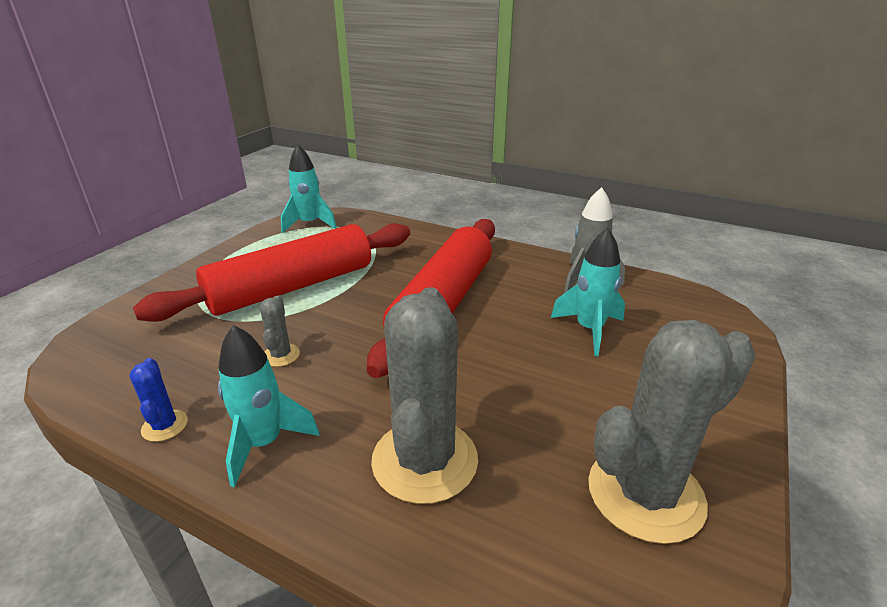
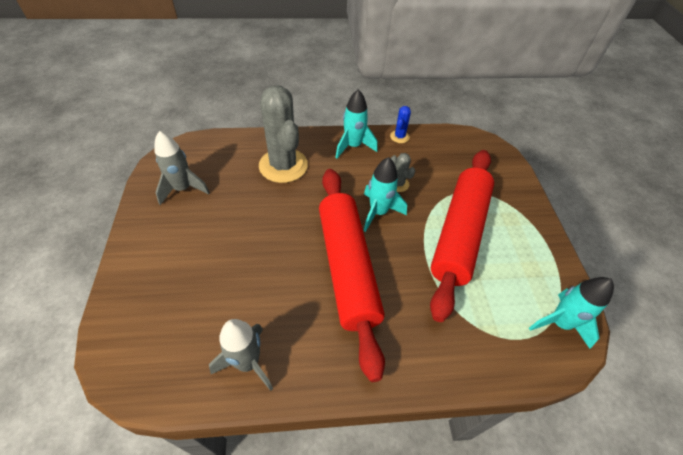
camera: 145 degrees right, 20 degrees up
blue cactus [129,358,188,442] -> blue cactus turned 75 degrees clockwise [390,106,411,143]
turquoise rocket [551,228,625,356] -> turquoise rocket moved to [364,157,407,232]
grey cactus [588,320,756,544] -> grey rocket [154,131,210,205]

